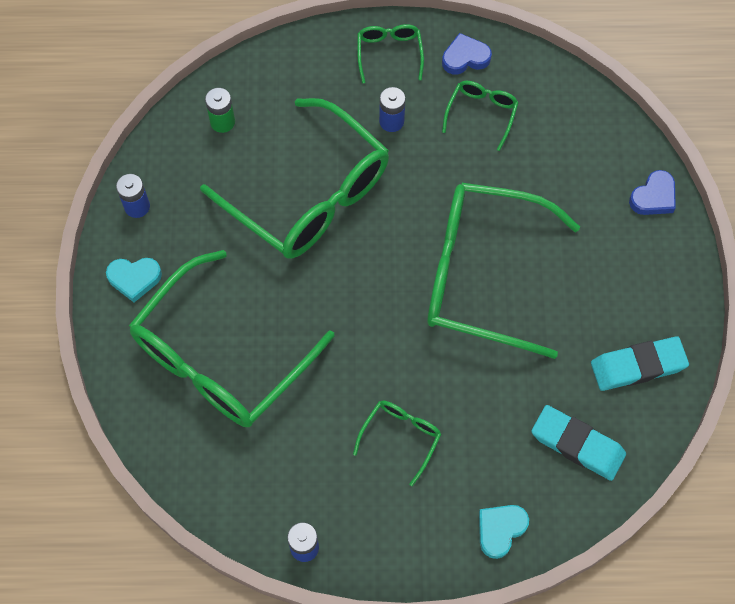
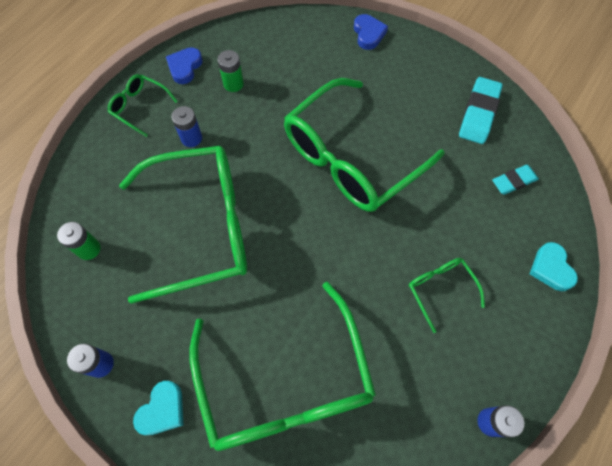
camera: 55 degrees left, 0 degrees up
green glasses [442,81,519,151] -> green battery [218,50,244,92]
turquoise eraser [531,405,626,481] -> turquoise eraser [492,165,539,195], size x0.64

